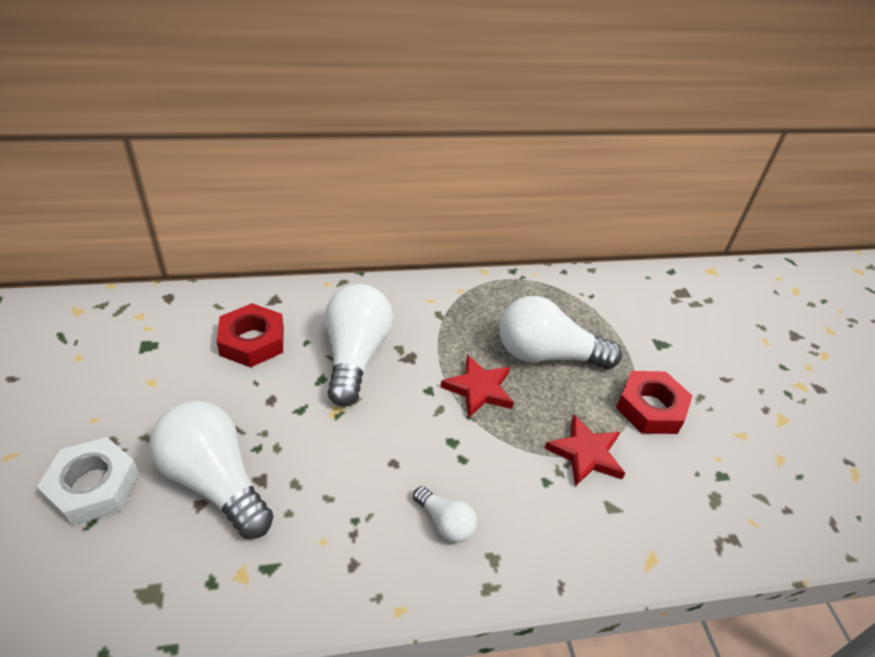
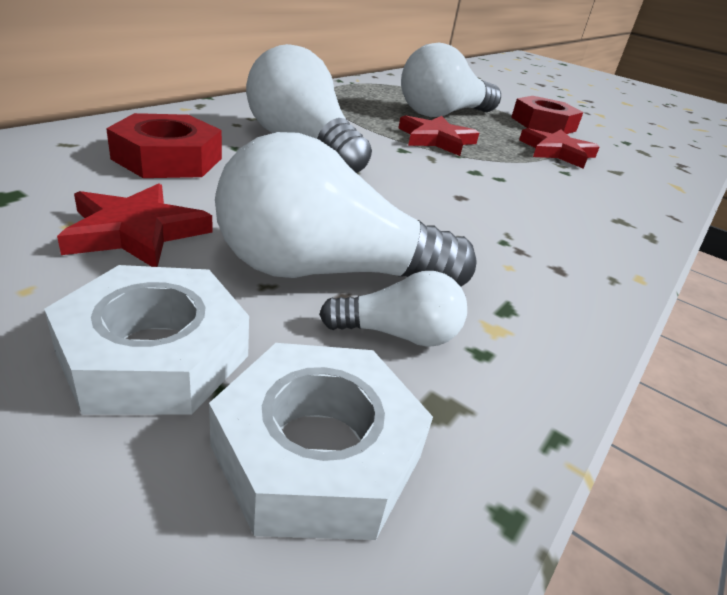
camera: 45 degrees left, 10 degrees down
white light bulb [413,486,477,543] -> white light bulb moved to [319,271,467,347]
none -> red star [57,184,213,267]
none -> white nut [209,343,433,540]

